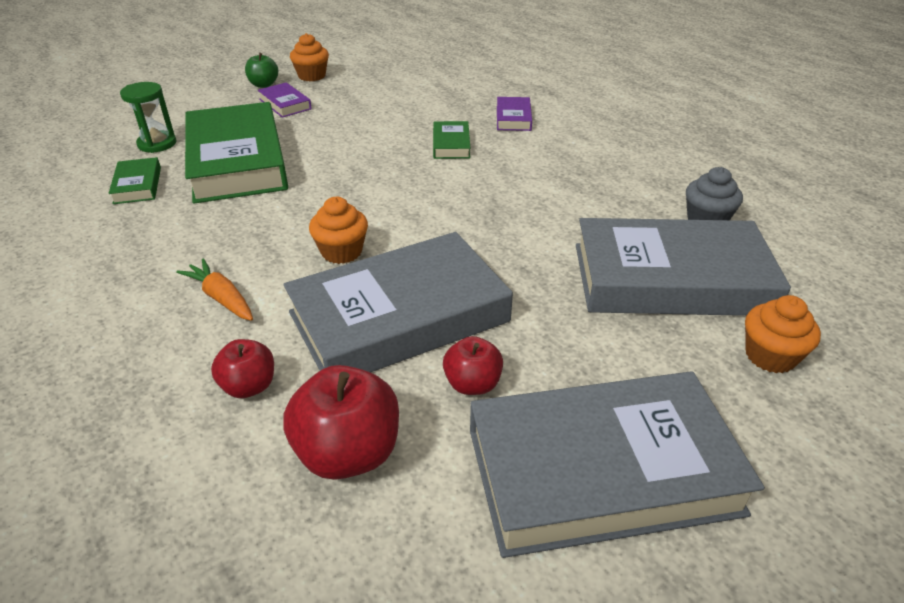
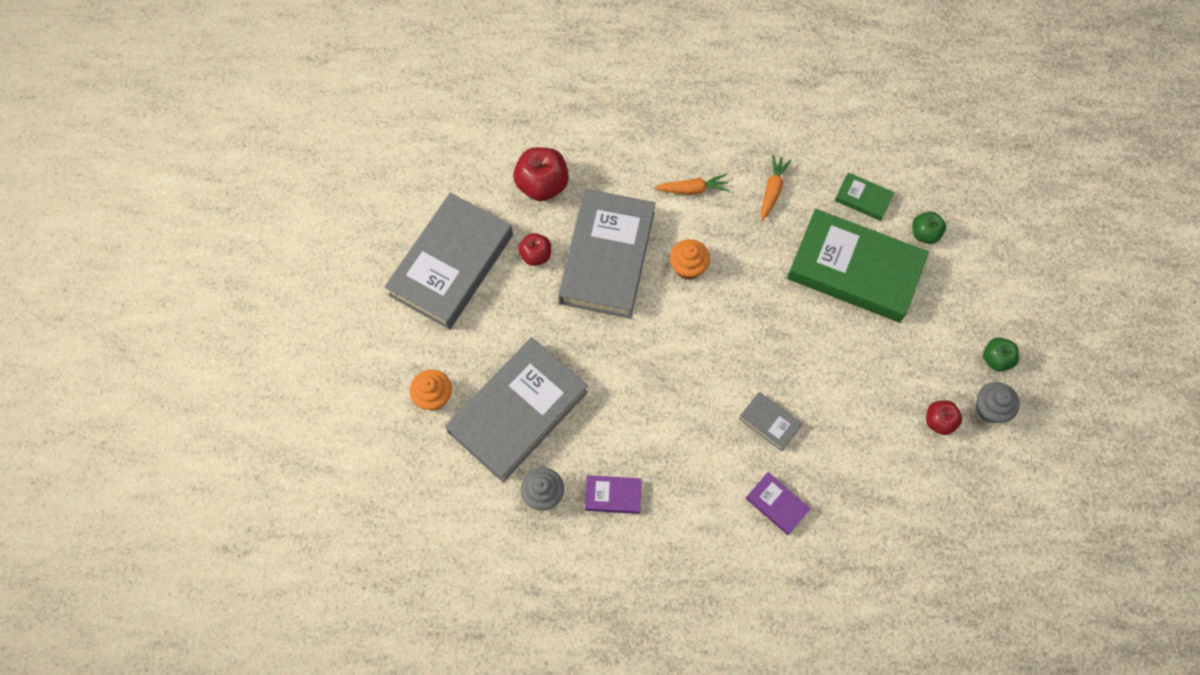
camera: 130 degrees right, 30 degrees up
green hourglass [120,82,177,153] -> green apple [912,211,946,244]
red apple [211,339,274,398] -> red apple moved to [926,400,962,435]
purple book [258,82,312,118] -> purple book moved to [585,475,642,514]
orange cupcake [290,33,329,81] -> grey cupcake [976,382,1020,423]
green book [433,121,470,159] -> grey book [739,392,802,451]
none -> orange carrot [761,155,791,221]

